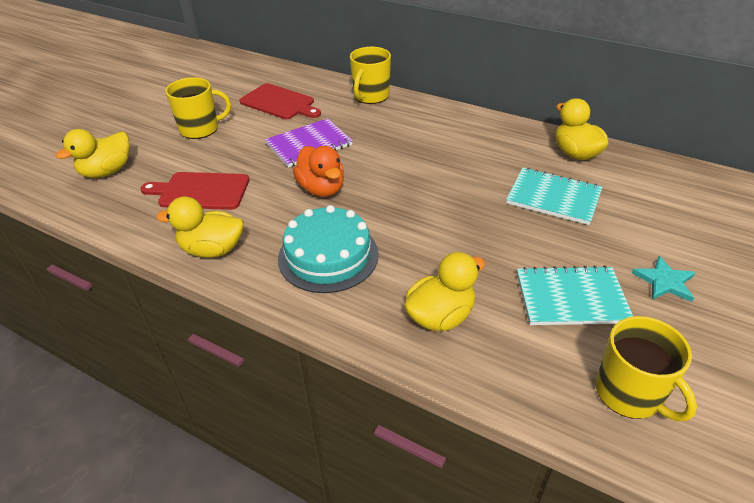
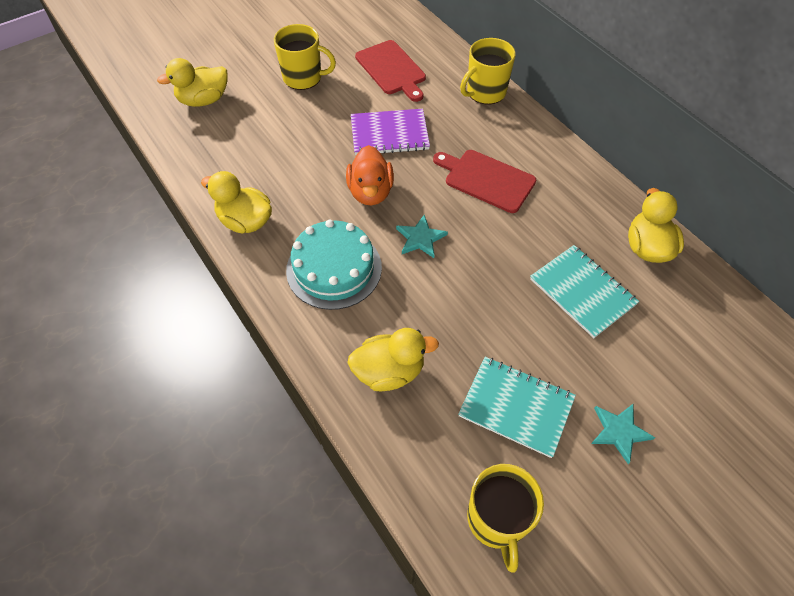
camera: 25 degrees right, 15 degrees up
red cutting board [140,172,249,210] -> red cutting board moved to [433,150,536,213]
none -> turquoise star [396,215,448,258]

